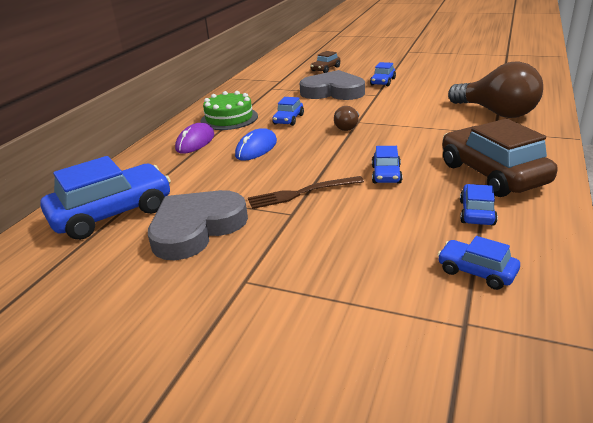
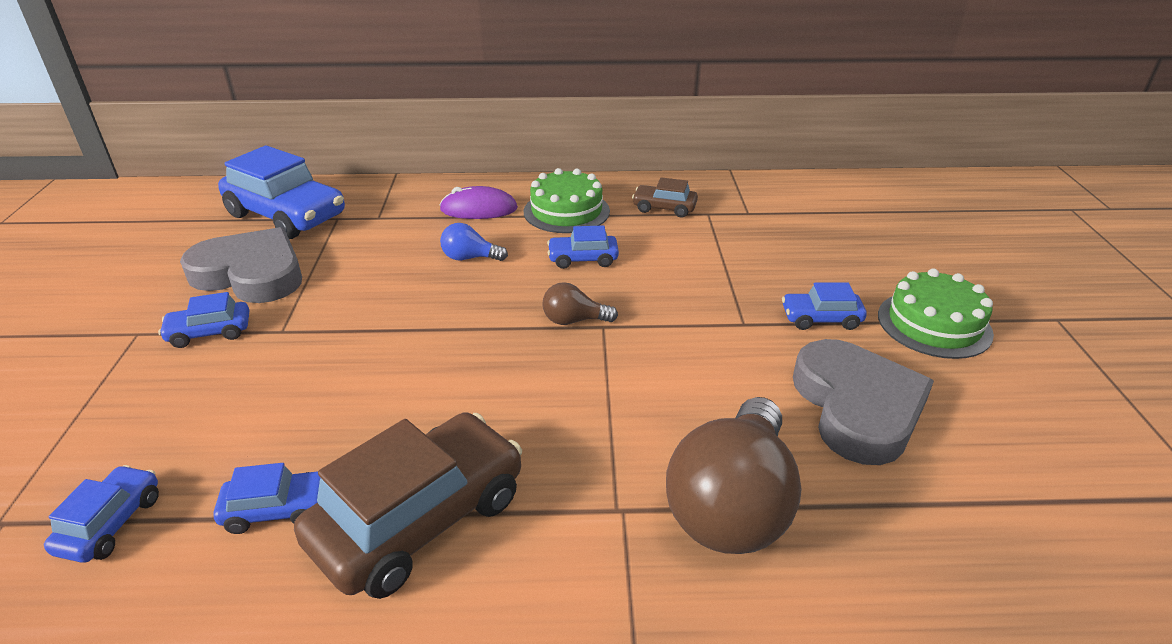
camera: 65 degrees right, 5 degrees up
blue mouse [235,128,277,161] -> blue light bulb [440,223,508,261]
brown fork [248,176,364,209] -> none
grey heart [300,70,365,100] -> grey heart moved to [793,339,934,465]
brown car [311,51,340,73] -> brown car moved to [632,177,698,217]
blue car [372,146,402,183] -> blue car moved to [158,292,249,348]
none -> green cake [878,268,994,359]

